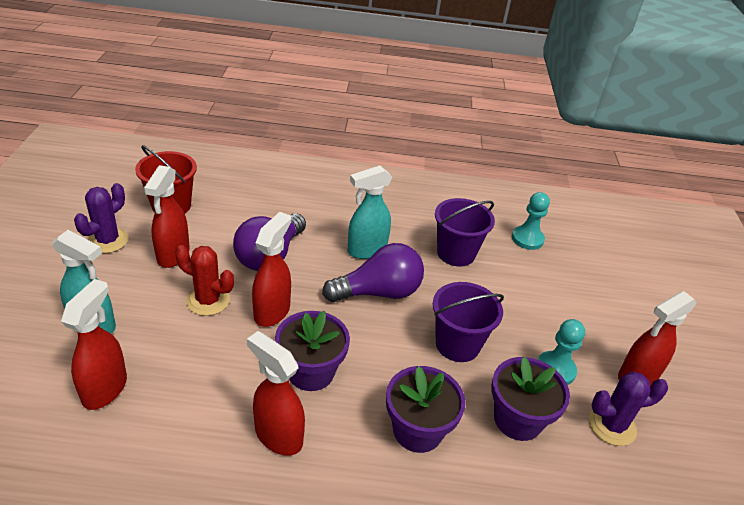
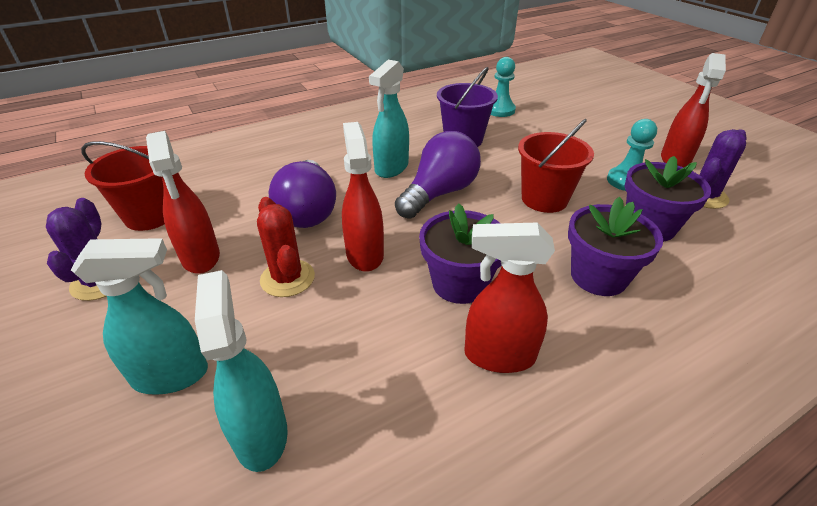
camera: 30 degrees left, 0 degrees up
red spray bottle [61,279,127,410] -> turquoise spray bottle [195,270,288,472]
red cactus [175,245,234,316] -> red cactus turned 75 degrees clockwise [257,197,315,297]
purple bucket [433,282,504,362] -> red bucket [518,119,594,213]

